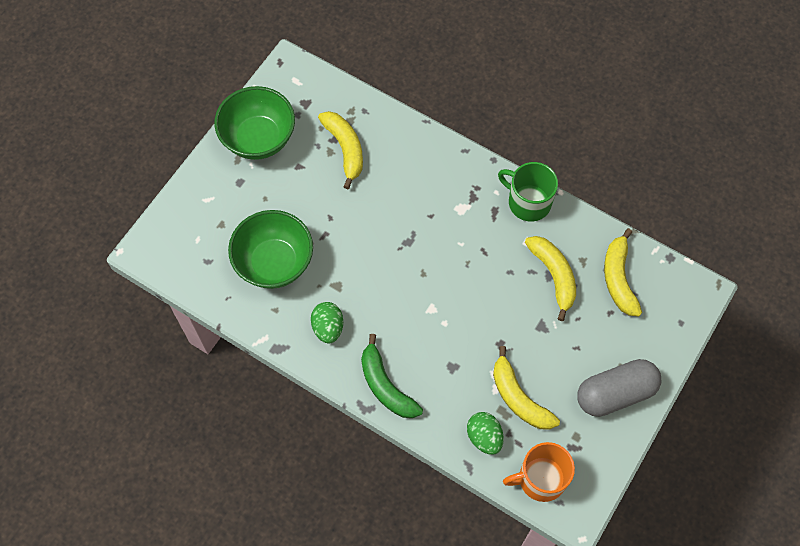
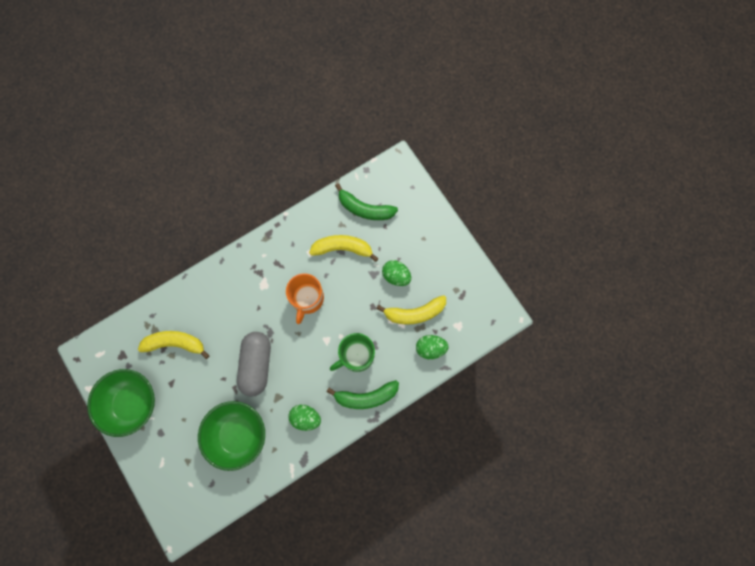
camera: 65 degrees left, 10 degrees up
green mug [498,162,558,222] -> green mug moved to [330,333,375,372]
orange mug [503,442,575,502] -> orange mug moved to [286,273,324,324]
grey capsule [577,359,661,417] -> grey capsule moved to [237,332,271,397]
yellow banana [604,228,642,316] -> green banana [335,183,398,220]
none -> green egg [382,260,411,286]

